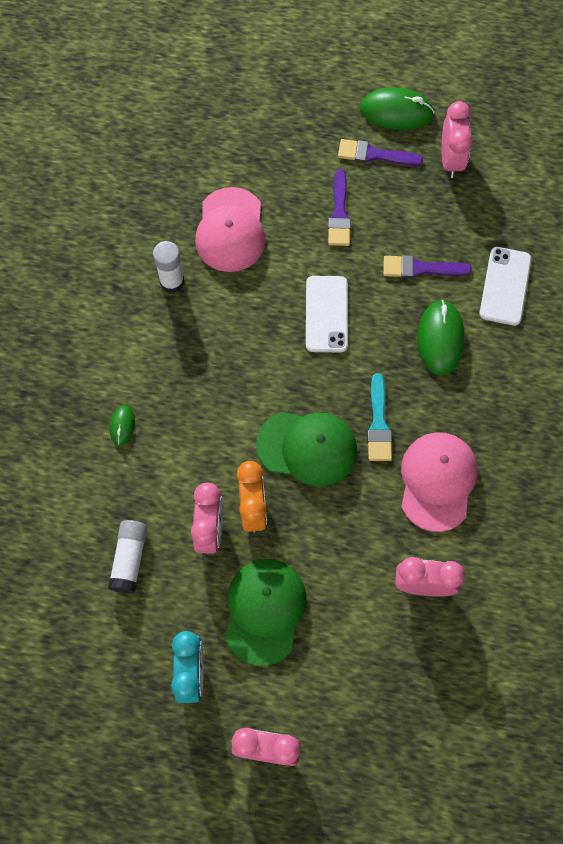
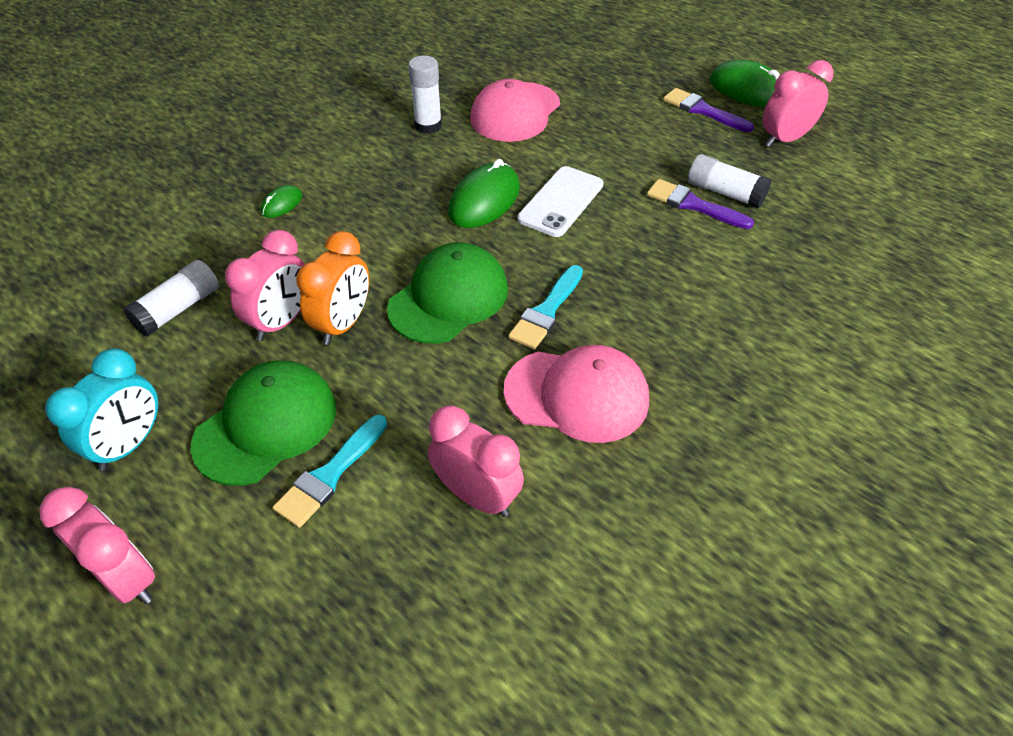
camera: 30 degrees right, 20 degrees down
green cap [256,412,357,486] -> green cap turned 90 degrees counterclockwise [387,242,508,344]
purple brush [328,169,351,246] -> none
pink cap [401,432,477,532] -> pink cap turned 60 degrees clockwise [504,345,649,443]
green mouse [417,300,465,376] -> green mouse moved to [448,159,520,228]
pink clock [441,101,473,178] -> pink clock turned 150 degrees counterclockwise [763,60,834,147]
white phone [479,247,531,326] -> none
none -> turquoise brush [273,415,387,528]
none -> white glue stick [688,154,771,209]

